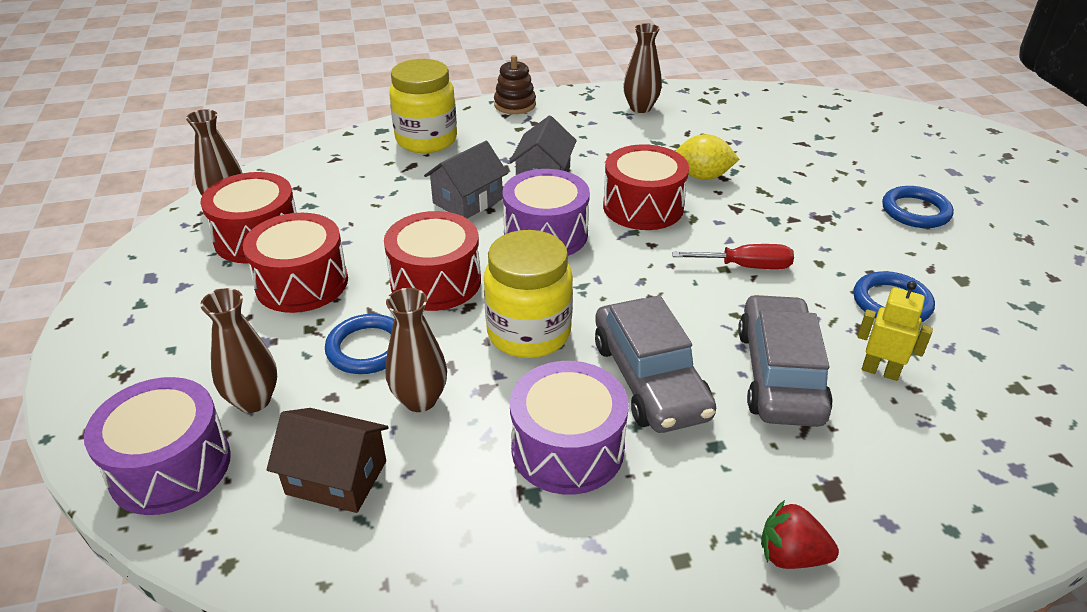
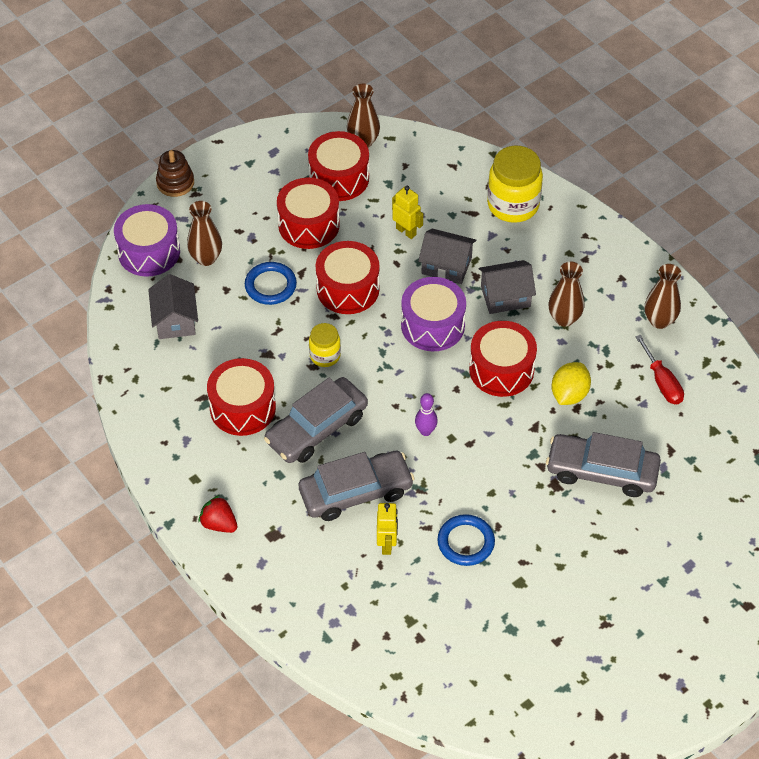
camera: 65 degrees right, 15 degrees up
brown house [267,408,389,513] -> grey house [148,274,198,339]
brown vase [386,288,447,412] -> brown vase moved to [549,262,584,327]
yellow jar [484,230,573,358] -> yellow jar [309,323,341,367], size x0.56
brown stacking toy [494,55,536,114] -> brown stacking toy moved to [156,150,194,197]
purple drum [510,361,629,495] -> red drum [207,358,276,436]
red screwdriver [672,244,794,269] -> red screwdriver moved to [635,335,684,404]
yellow lemon [675,134,739,180] -> yellow lemon turned 45 degrees clockwise [551,362,591,405]
red strawberry [761,500,839,569] -> red strawberry turned 45 degrees counterclockwise [199,495,237,533]
blue ring [882,186,954,228] -> none
none -> yellow robot [392,186,423,239]
none -> purple bowling pin [415,393,438,436]
none -> grey car [546,432,661,497]

